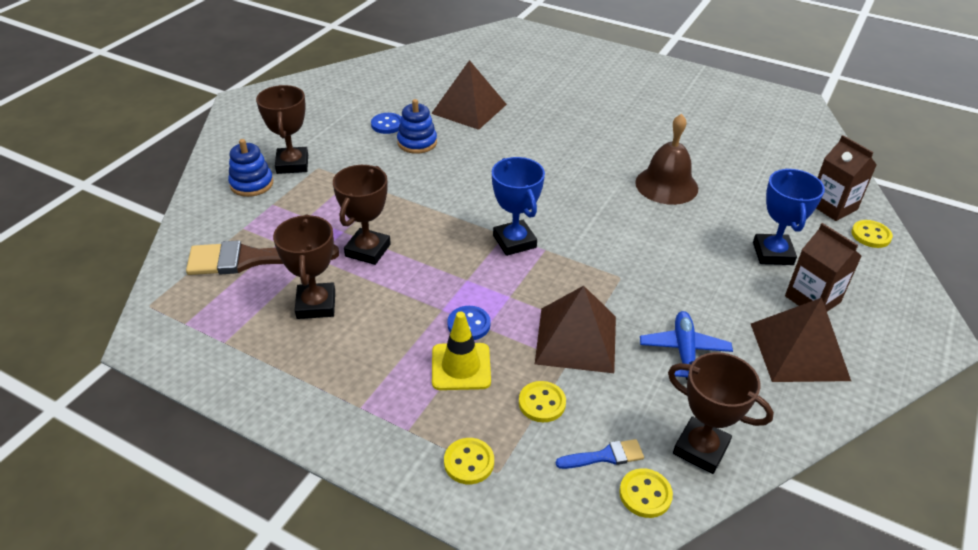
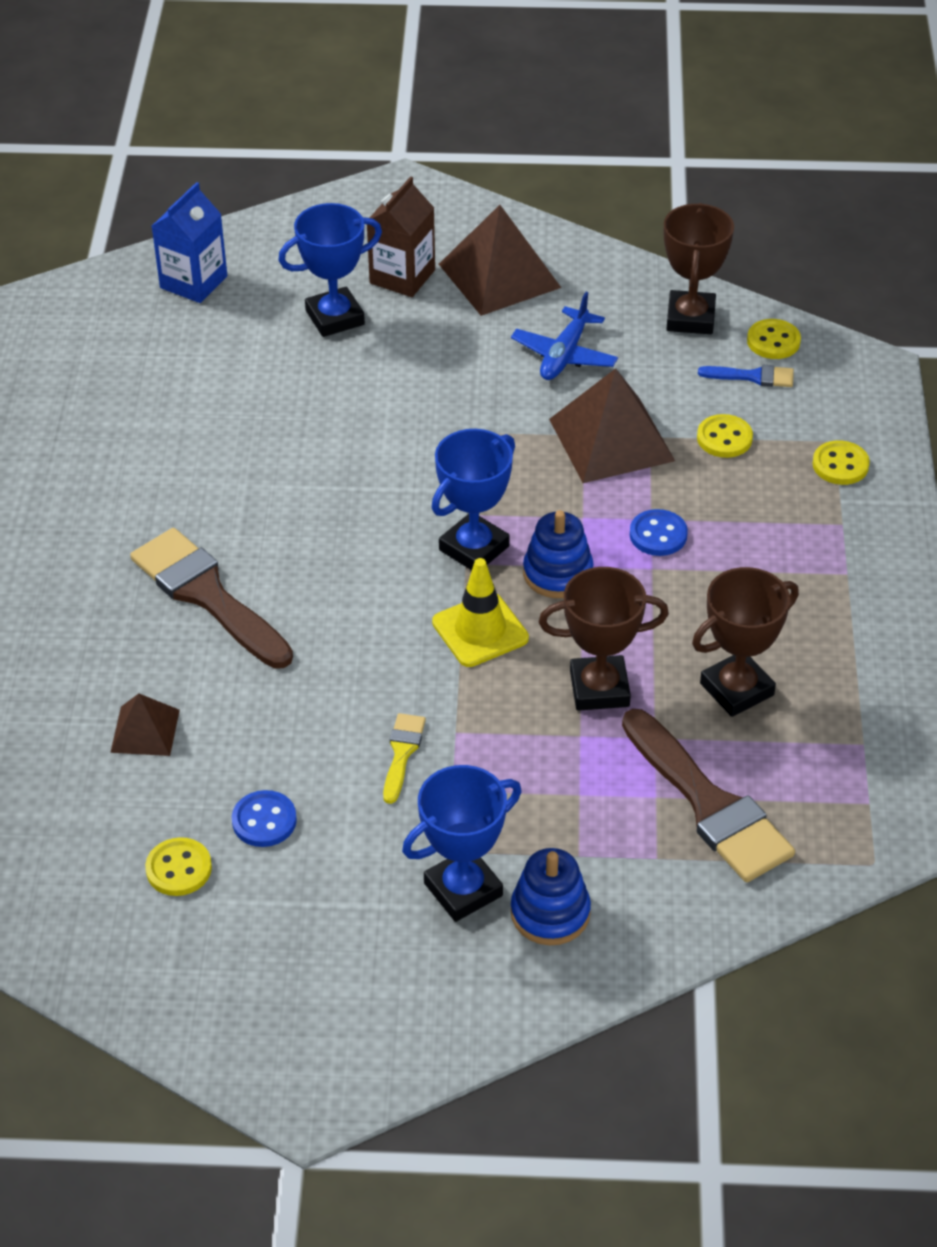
camera: 115 degrees left, 5 degrees up
brown trophy [256,85,308,174] -> blue trophy [402,765,522,922]
blue stacking toy [397,99,437,154] -> blue stacking toy moved to [523,510,594,598]
brown pyramid [431,60,507,130] -> brown pyramid [110,693,180,756], size x0.54
yellow traffic cone [432,311,491,390] -> yellow traffic cone moved to [432,558,529,667]
blue brush [556,439,644,469] -> blue brush turned 135 degrees clockwise [698,365,794,387]
brown bell [635,114,698,205] -> none
blue plane [640,311,733,380] -> blue plane turned 45 degrees counterclockwise [511,292,618,380]
brown carton [816,135,877,221] -> blue carton [152,182,227,303]
yellow button [851,220,893,248] -> yellow button moved to [145,837,212,896]
none -> brown brush [130,528,293,669]
none -> yellow brush [383,713,426,804]

